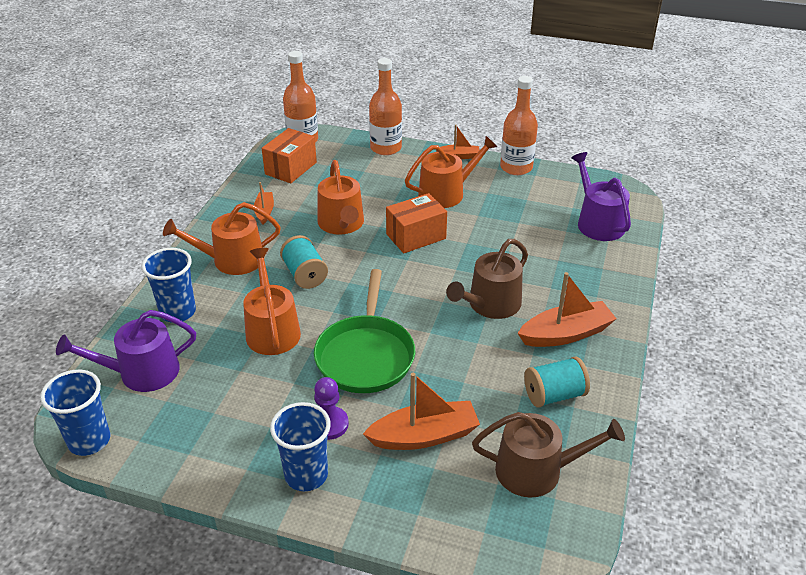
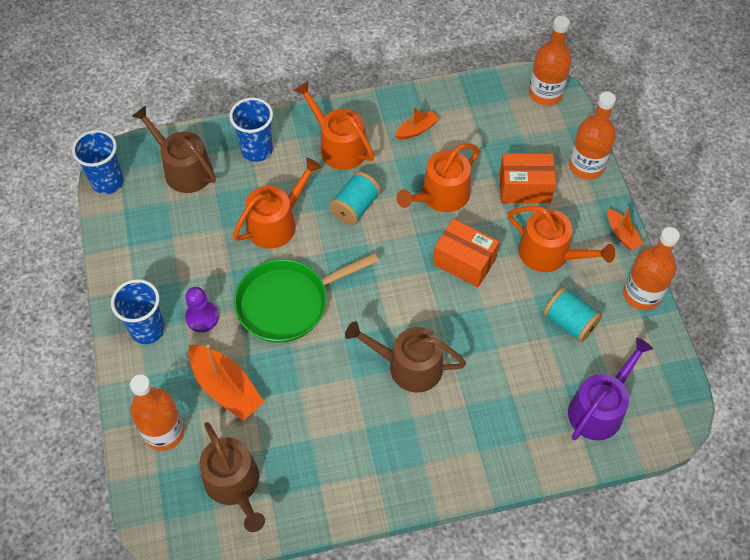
camera: 60 degrees right, 20 degrees up
purple watering can [56,310,196,392] -> brown watering can [132,106,216,193]
orange box [262,128,317,183] -> orange box moved to [499,153,556,203]
orange boat [518,272,617,347] -> none
turquoise spool [524,357,590,407] -> turquoise spool moved to [543,287,602,342]
none -> orange bottle [130,375,184,451]

